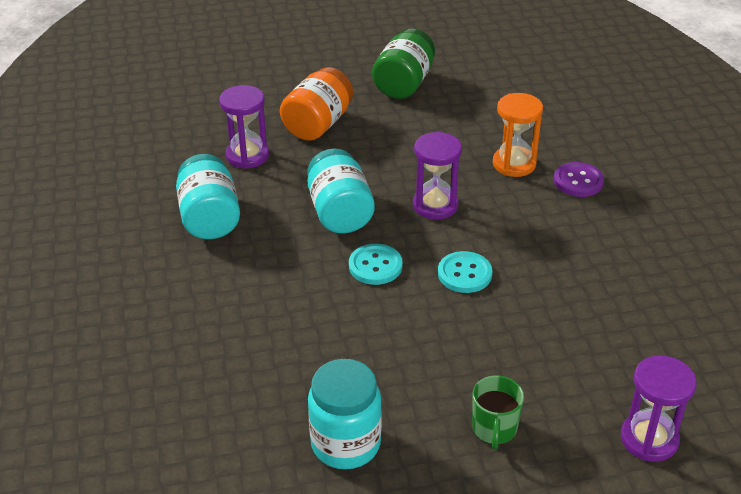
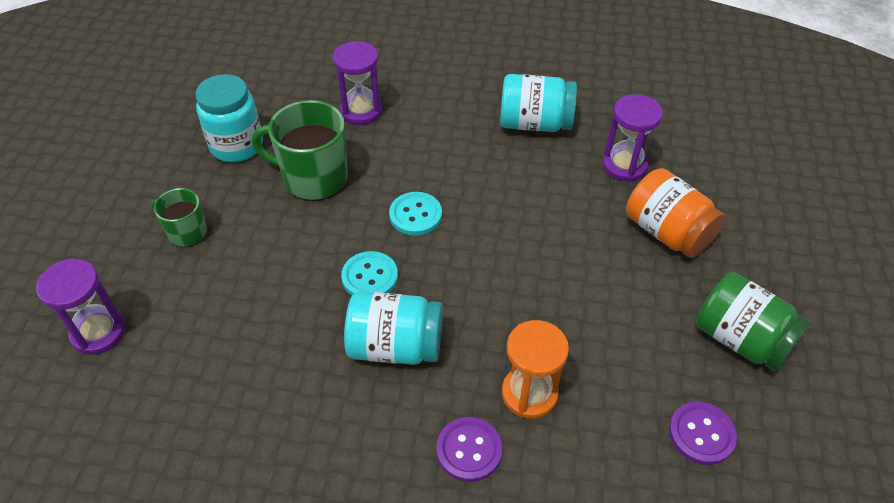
camera: 110 degrees right, 10 degrees up
turquoise jar [307,149,375,233] -> turquoise jar moved to [344,291,443,365]
purple hourglass [413,132,462,220] -> purple hourglass moved to [333,41,383,125]
none -> green mug [252,100,348,201]
none -> purple button [669,402,737,465]

